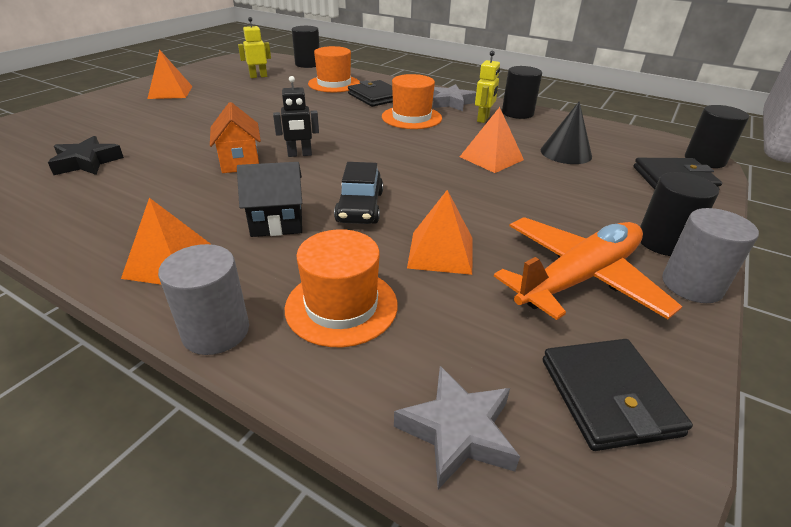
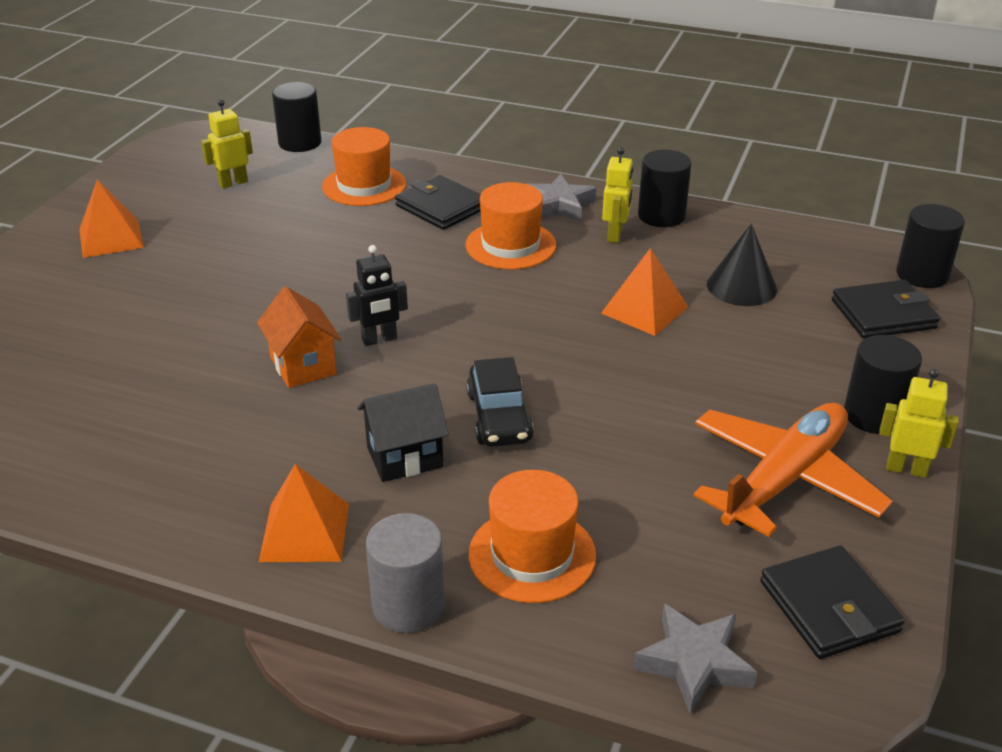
camera: 10 degrees left, 0 degrees up
black star [48,136,124,175] -> none
orange pyramid [407,190,472,275] -> none
grey cylinder [662,208,759,303] -> yellow robot [879,369,959,478]

